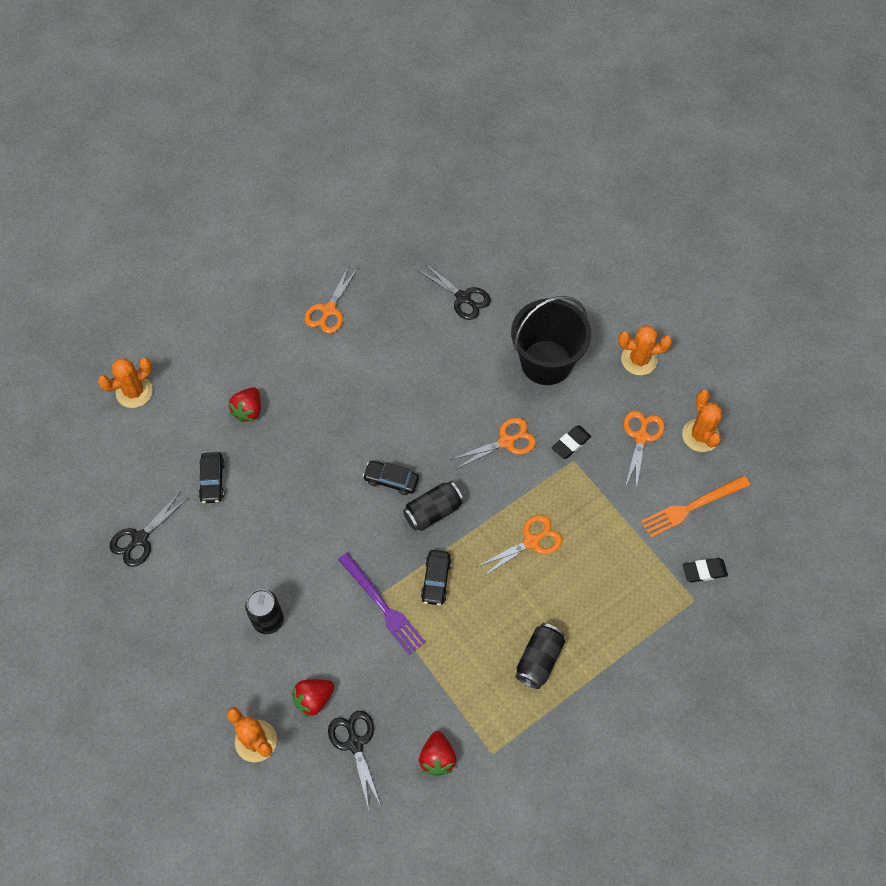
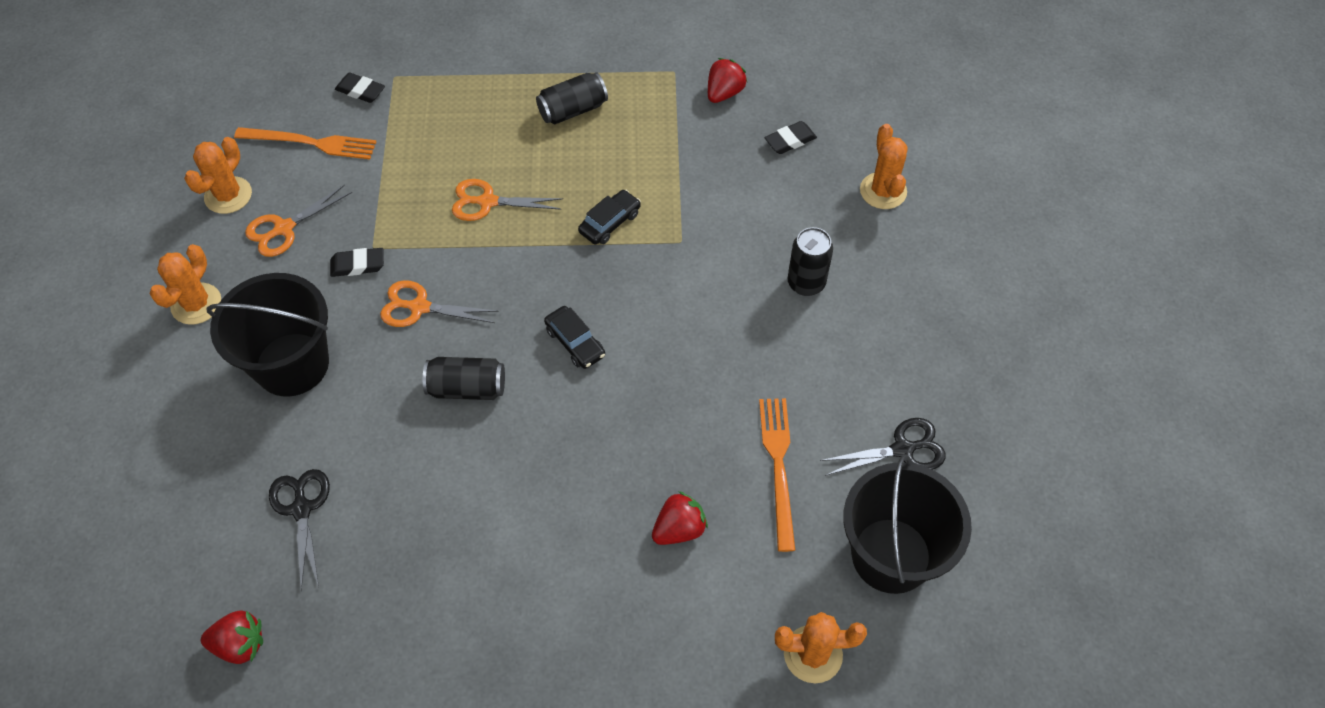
camera: 145 degrees left, 5 degrees down
black car [198,452,225,503] -> orange fork [759,398,795,552]
red strawberry [292,679,334,717] -> red strawberry moved to [201,610,263,664]
orange scissors [304,265,358,333] -> none
black scissors [328,711,381,810] -> black eraser [765,121,817,154]
purple fork [338,553,426,655] -> none
black can [403,481,464,531] -> black can moved to [423,357,505,400]
orange cactus [618,325,672,376] -> orange cactus turned 75 degrees clockwise [149,244,221,325]
none -> black bucket [843,454,972,594]

